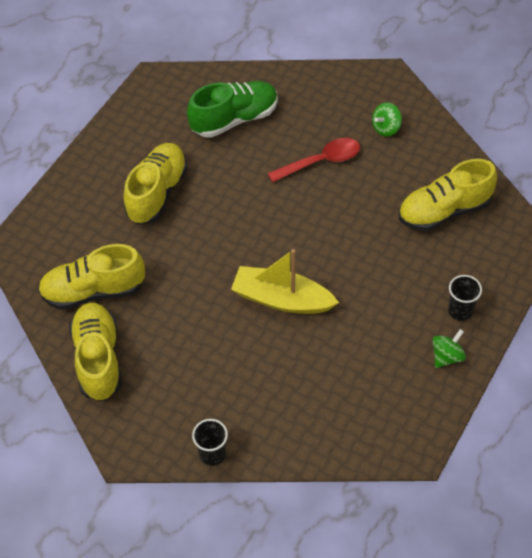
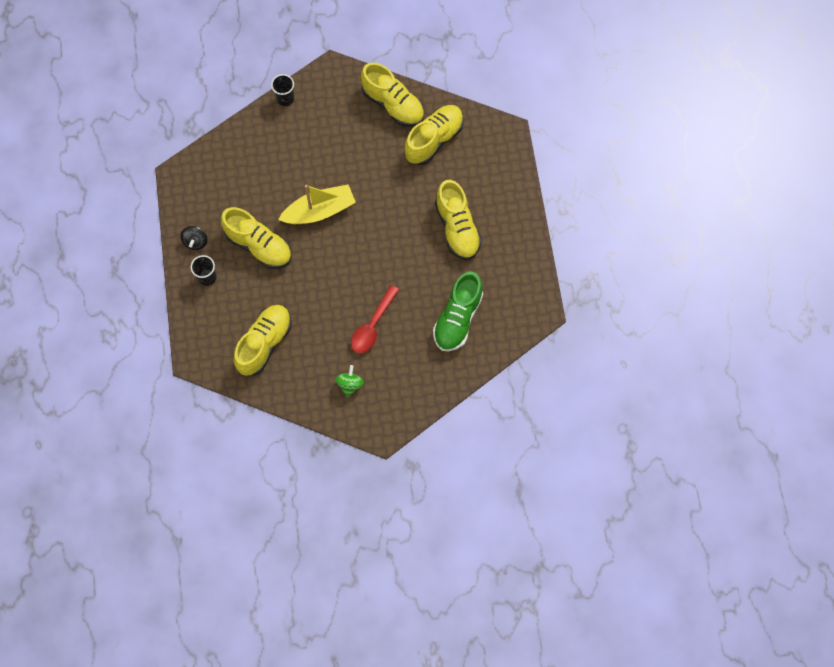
camera: 140 degrees right, 15 degrees up
green spinning top [433,329,466,368] -> black spinning top [180,226,208,250]
none -> yellow shoe [221,207,292,269]

